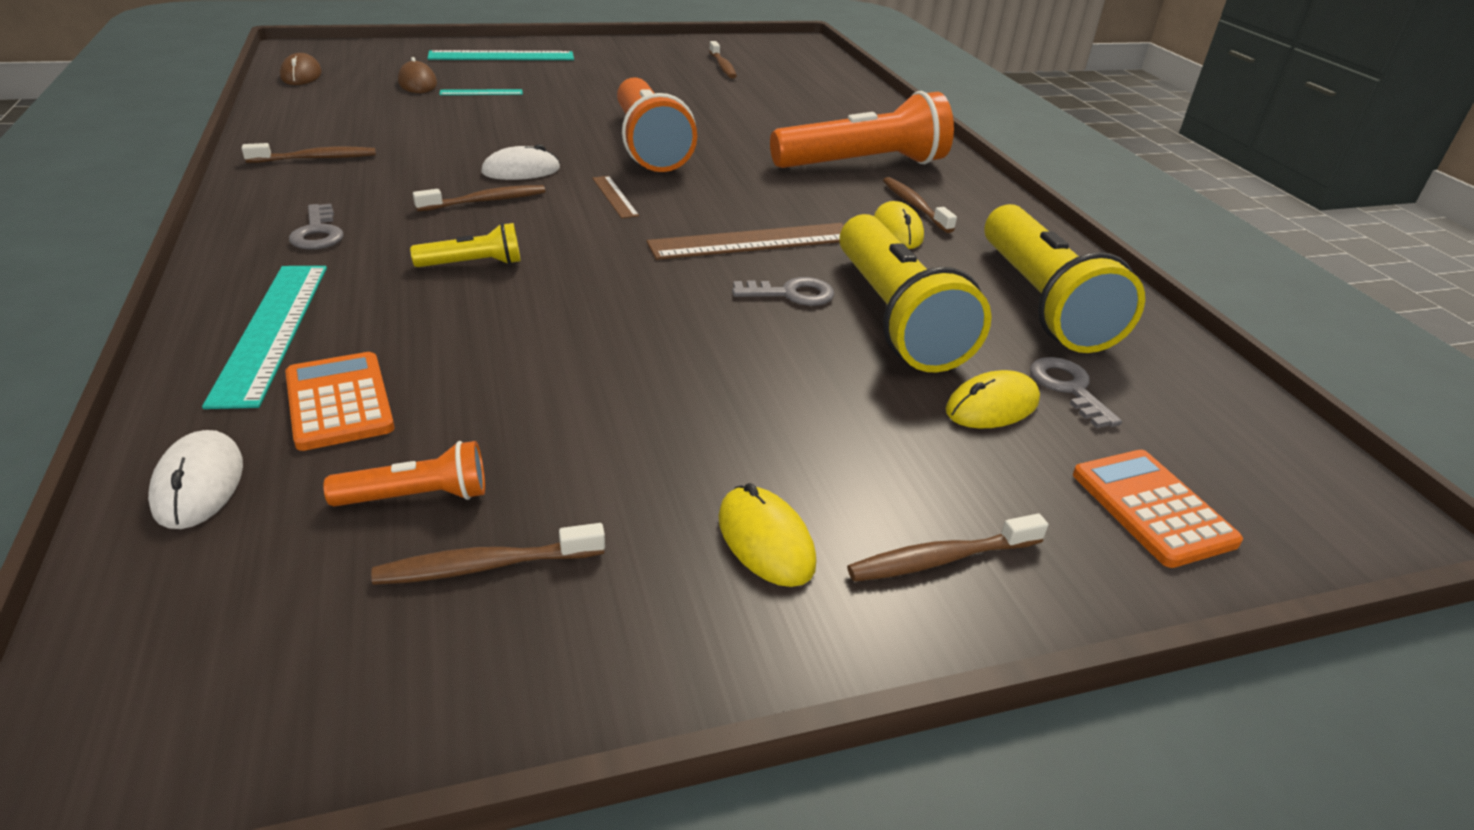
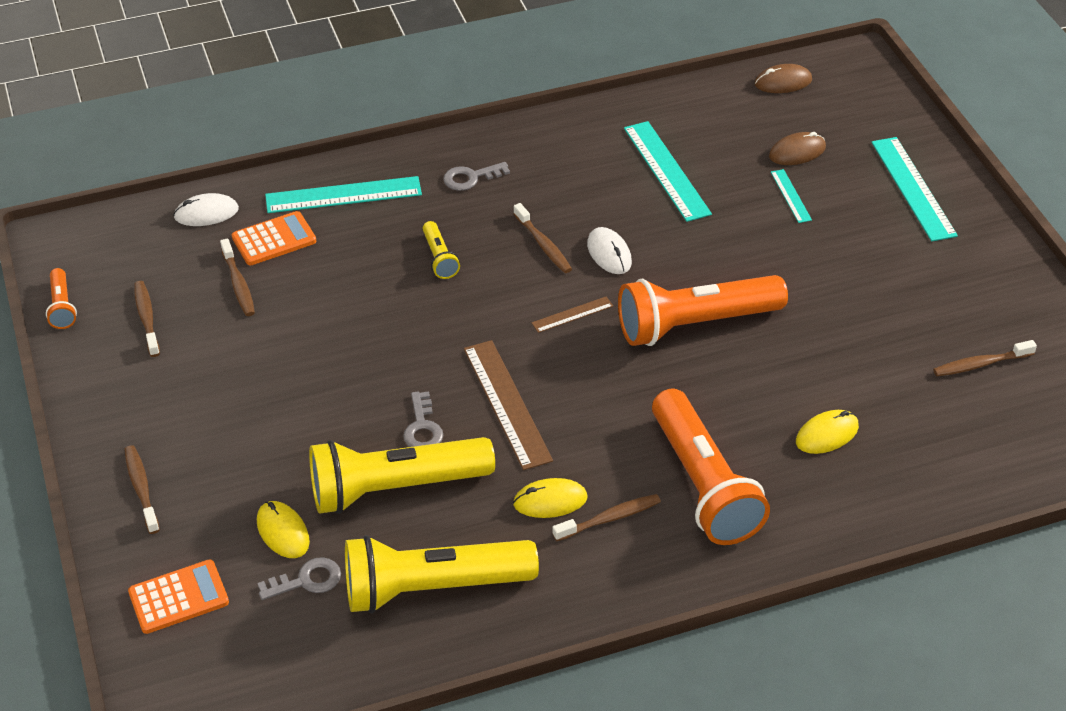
camera: 90 degrees right, 10 degrees up
brown toothbrush [241,143,376,163] -> brown toothbrush moved to [220,238,255,316]
orange flashlight [324,441,485,506] -> orange flashlight moved to [46,268,77,329]
yellow mouse [718,483,816,587] -> yellow mouse moved to [796,410,859,454]
none -> turquoise ruler [624,121,712,222]

